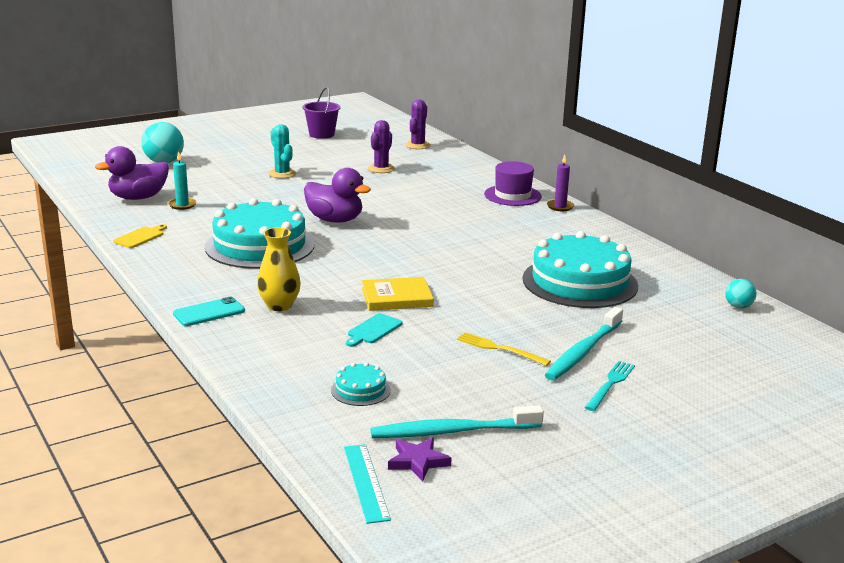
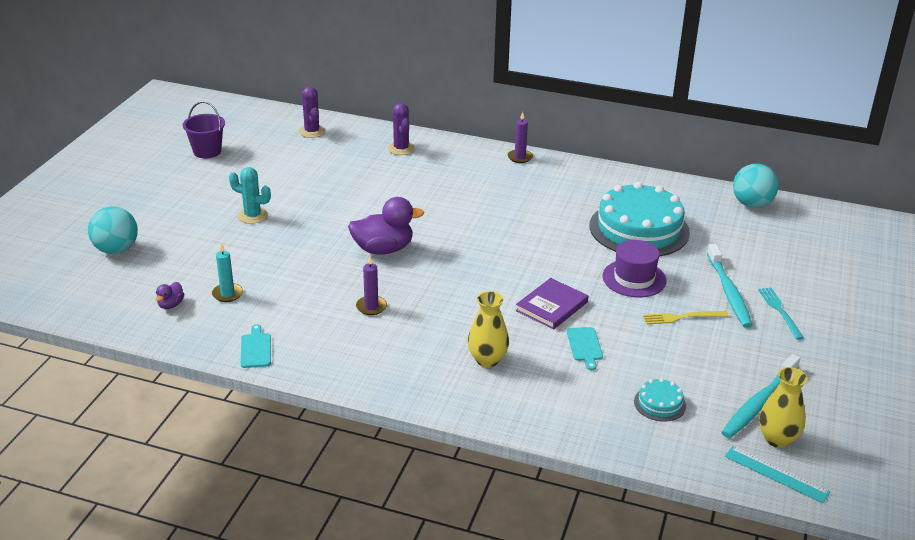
camera: 40 degrees left, 10 degrees up
purple duck [95,146,169,200] -> purple duck [156,282,184,309], size x0.47
yellow cutting board [113,224,167,248] -> turquoise cutting board [241,324,271,368]
turquoise phone [173,297,245,326] -> none
turquoise cake [205,198,314,269] -> purple candle [356,256,387,315]
yellow book [362,277,434,311] -> purple book [516,278,588,330]
purple cactus [368,120,395,173] -> purple cactus moved to [388,103,415,155]
purple star [388,437,451,481] -> yellow vase [759,367,808,448]
purple hat [484,161,542,206] -> purple hat moved to [602,240,667,297]
turquoise ball [725,279,757,309] -> turquoise ball [733,164,779,208], size x1.83

